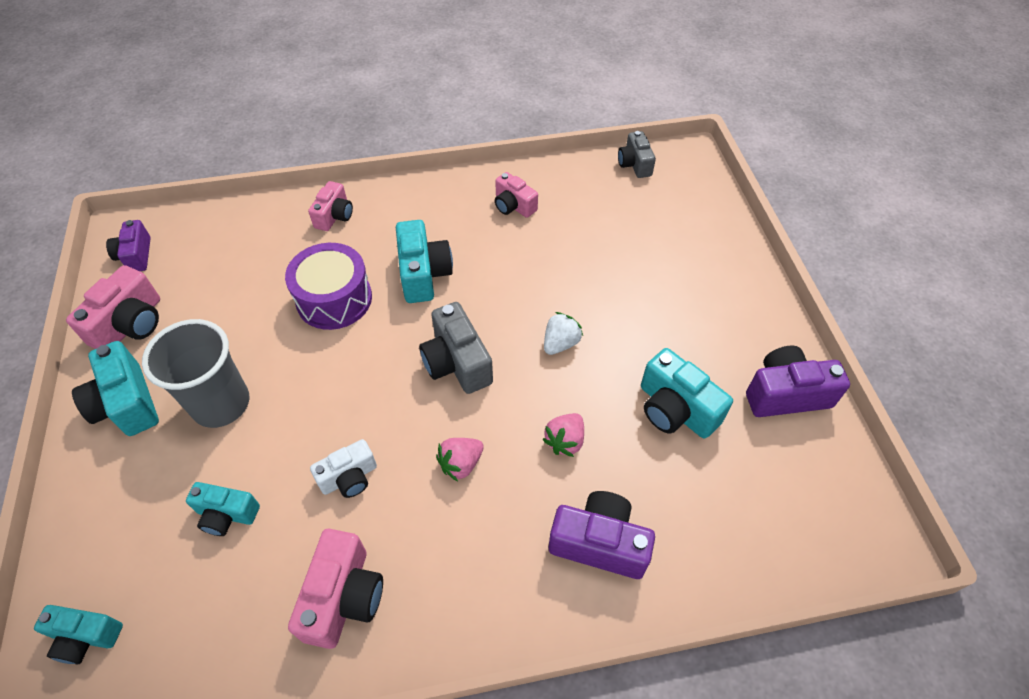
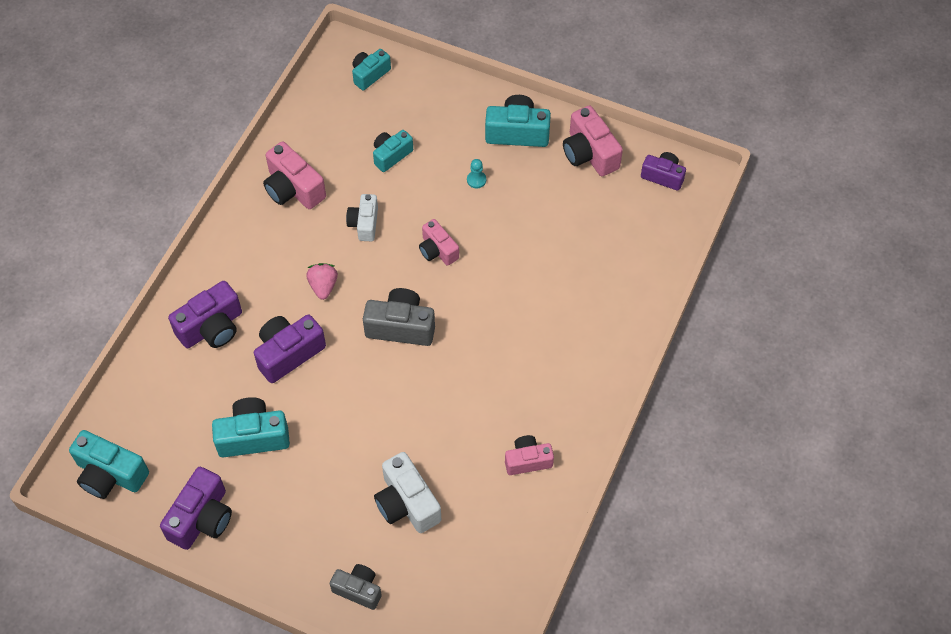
camera: 125 degrees right, 5 degrees up
grey cup [142,319,250,428] -> turquoise pawn [467,159,486,188]
purple drum [285,243,372,330] -> none
pink camera [308,181,353,231] -> pink camera moved to [419,219,459,266]
turquoise camera [396,220,453,303] -> turquoise camera moved to [69,430,149,499]
pink strawberry [542,413,584,457] -> purple camera [254,314,326,383]
white strawberry [544,312,583,355] -> none
grey camera [618,131,656,178] -> grey camera moved to [330,564,382,610]
none -> white camera [374,452,441,533]

